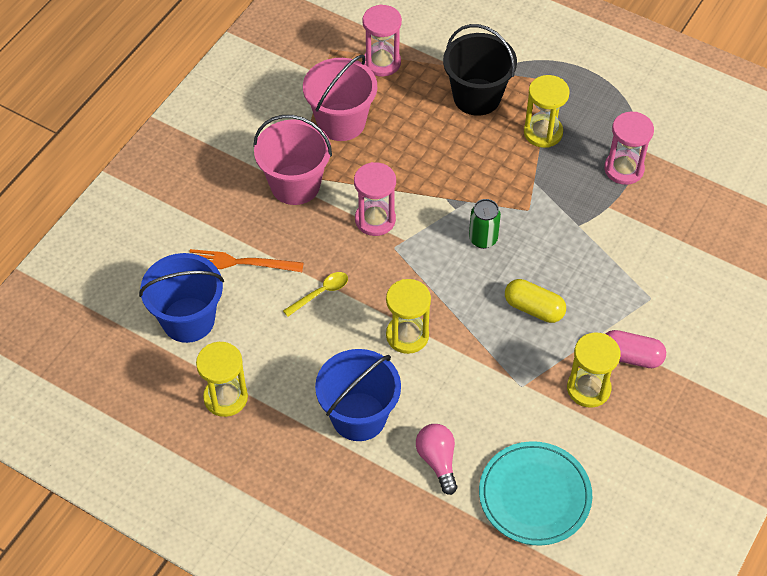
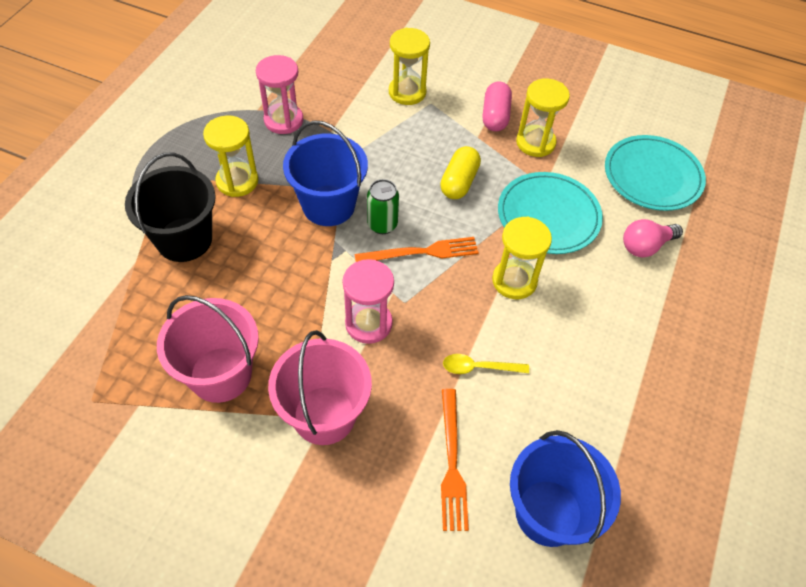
camera: 100 degrees left, 0 degrees up
yellow hourglass [196,342,248,417] -> yellow hourglass moved to [389,28,430,105]
yellow spoon [283,272,348,317] -> yellow spoon turned 45 degrees counterclockwise [443,354,529,374]
blue bucket [315,349,401,441] -> blue bucket moved to [283,120,368,226]
pink hourglass [362,5,402,77] -> none
none -> orange fork [355,237,479,262]
none -> turquoise plate [498,172,603,254]

